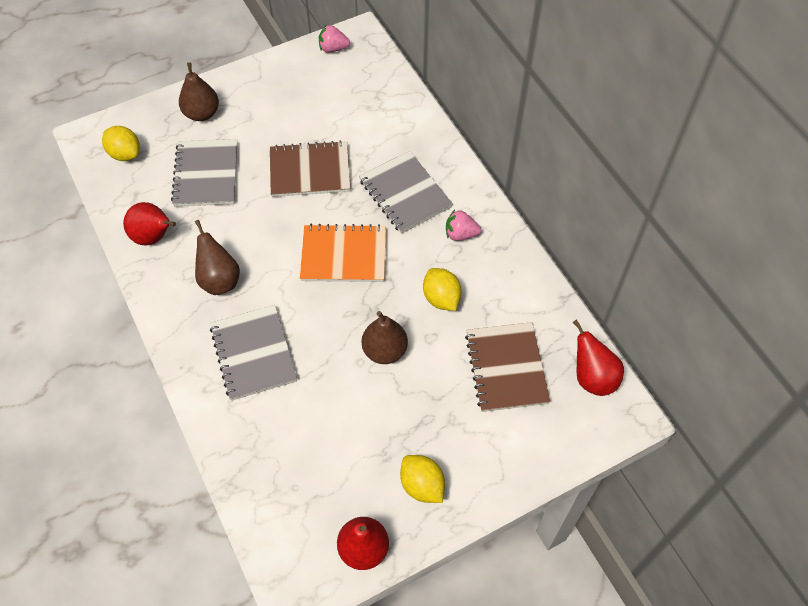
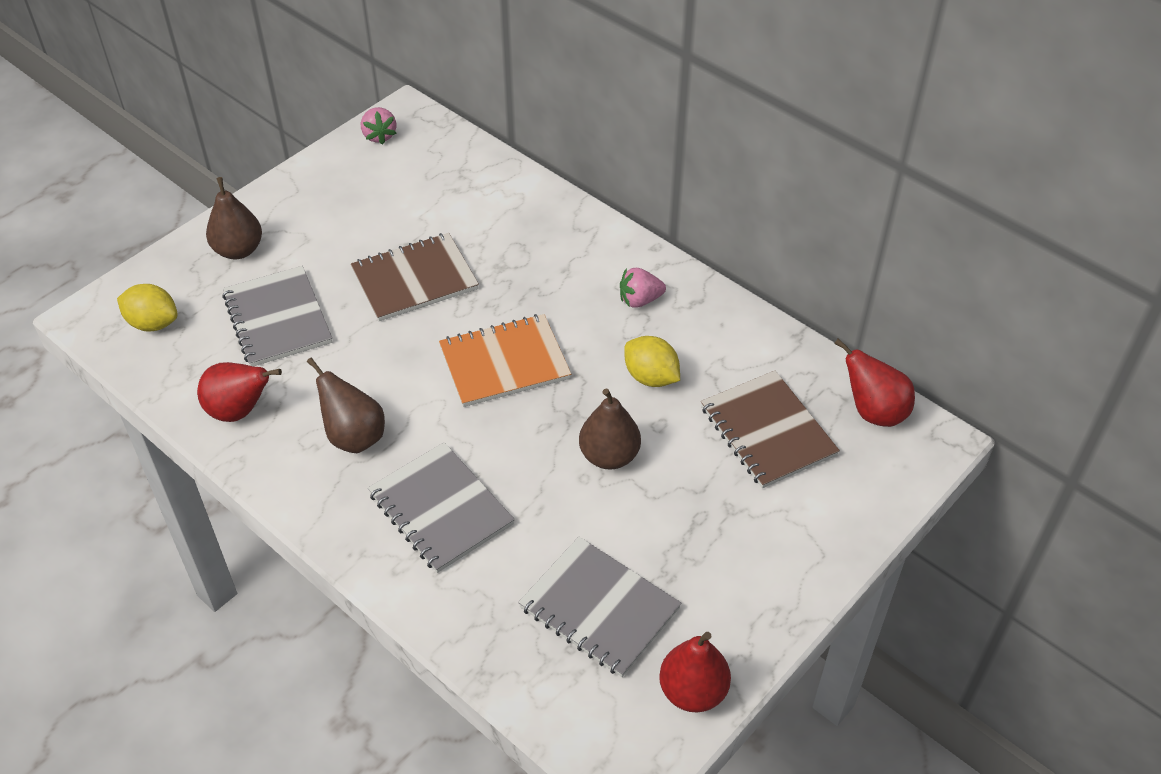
camera: 20 degrees left, 10 degrees down
pink strawberry [319,25,350,53] -> pink strawberry turned 90 degrees counterclockwise [361,107,396,145]
grey notebook [359,151,453,234] -> grey notebook moved to [518,537,682,677]
yellow lemon [400,455,445,503] -> none

